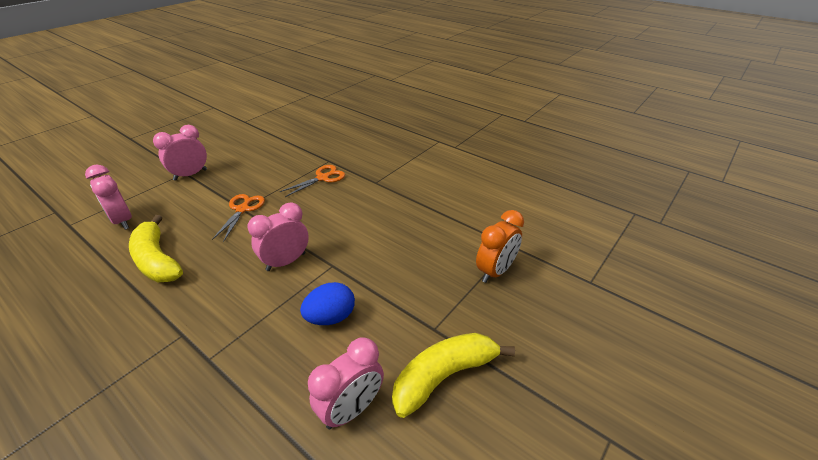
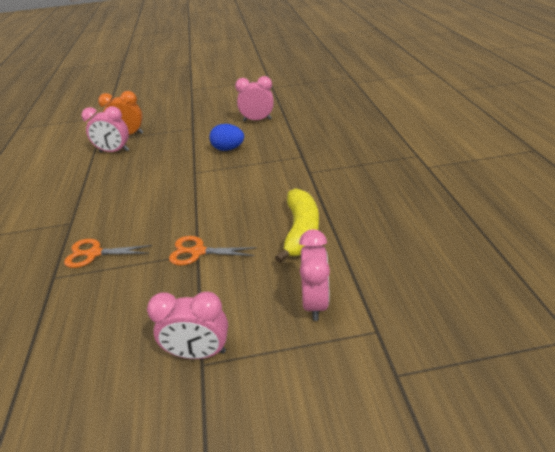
camera: 135 degrees left, 0 degrees up
orange scissors [212,194,265,242] -> orange scissors turned 45 degrees clockwise [169,236,257,266]
pink clock [247,203,309,271] -> pink clock moved to [81,106,129,152]
yellow banana [392,333,515,418] -> none

